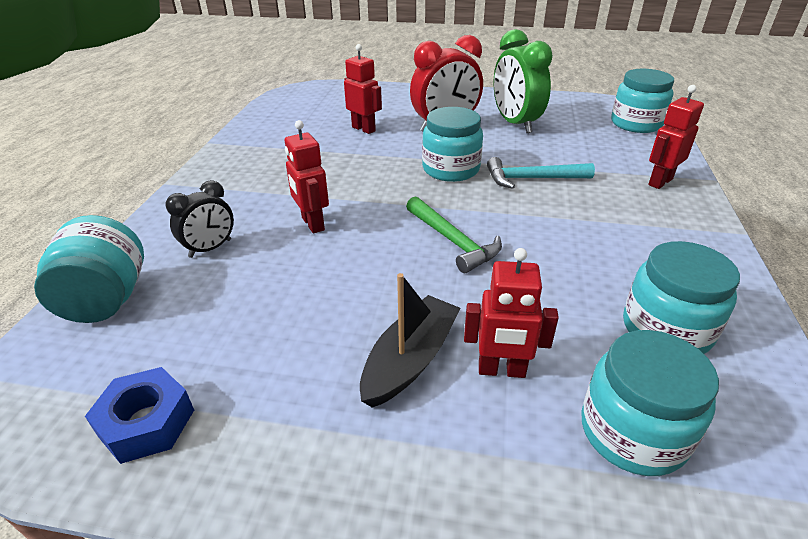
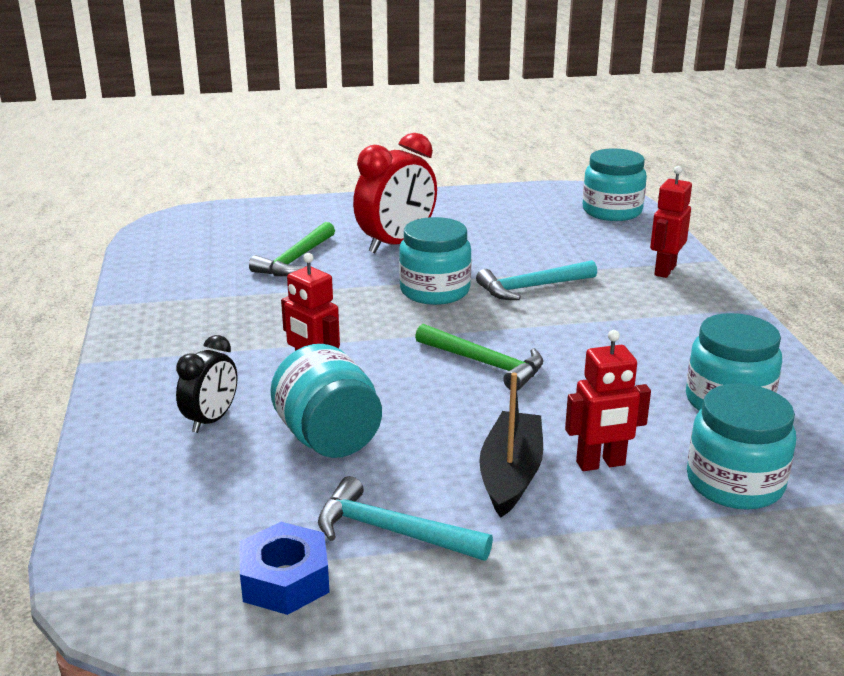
camera: 20 degrees left, 10 degrees down
turquoise jar [34,215,144,323] -> turquoise jar moved to [270,344,382,458]
red robot [344,44,382,134] -> green hammer [249,222,335,276]
green clock [493,29,553,133] -> none
none -> turquoise hammer [318,476,493,561]

